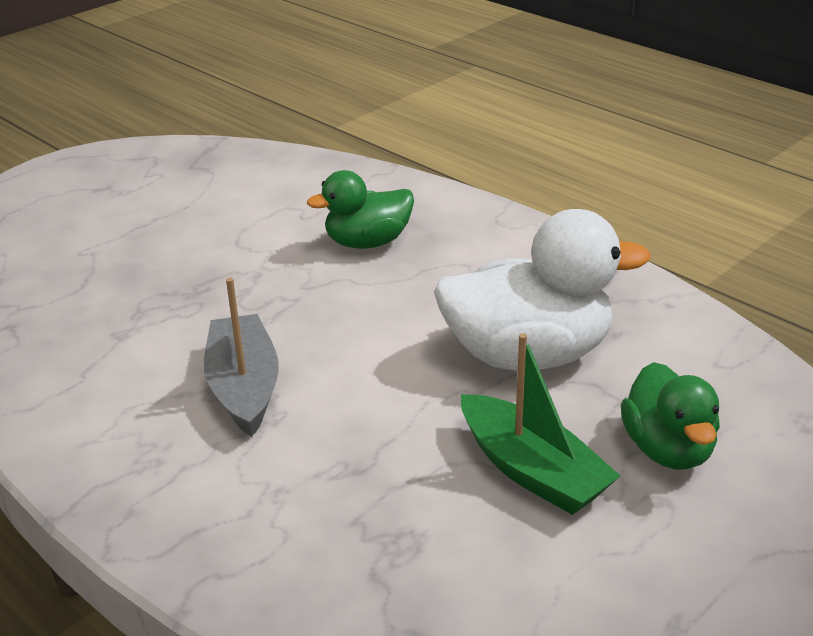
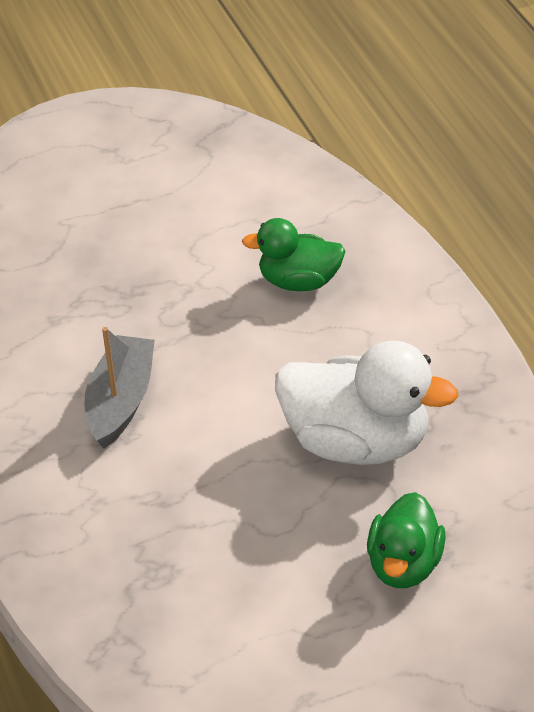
camera: 25 degrees right, 10 degrees up
green boat [461,333,620,515] -> none

